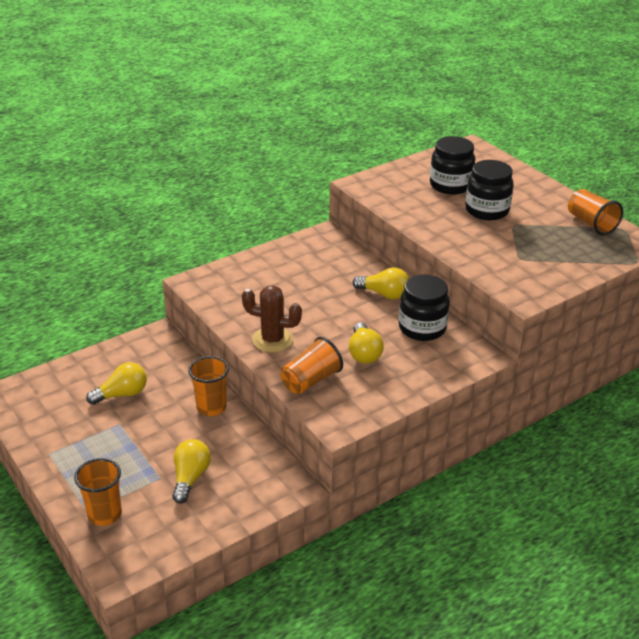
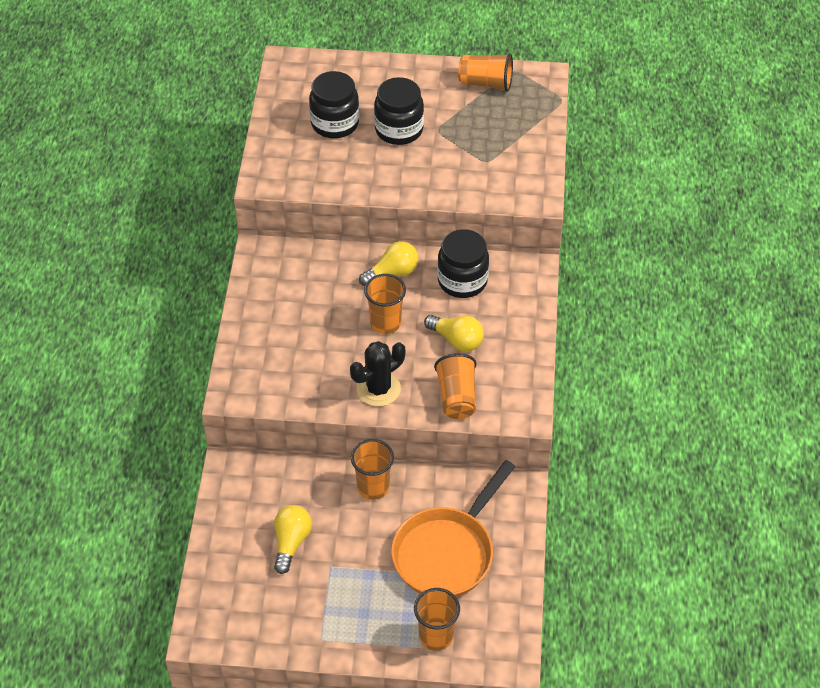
camera: 50 degrees left, 15 degrees up
yellow light bulb [172,439,211,504] -> orange pan [391,460,515,597]
brown cactus [242,285,302,352] -> black cactus [350,341,405,406]
none -> orange cup [364,274,406,334]

